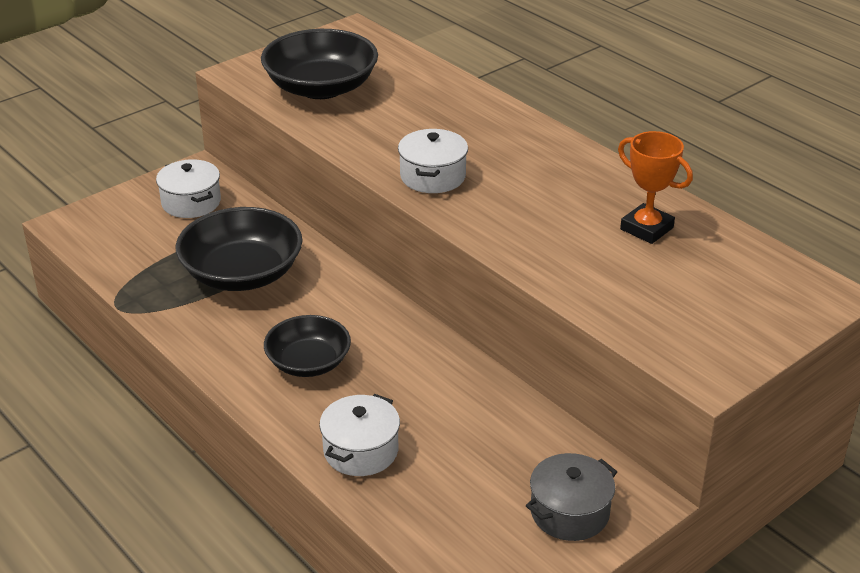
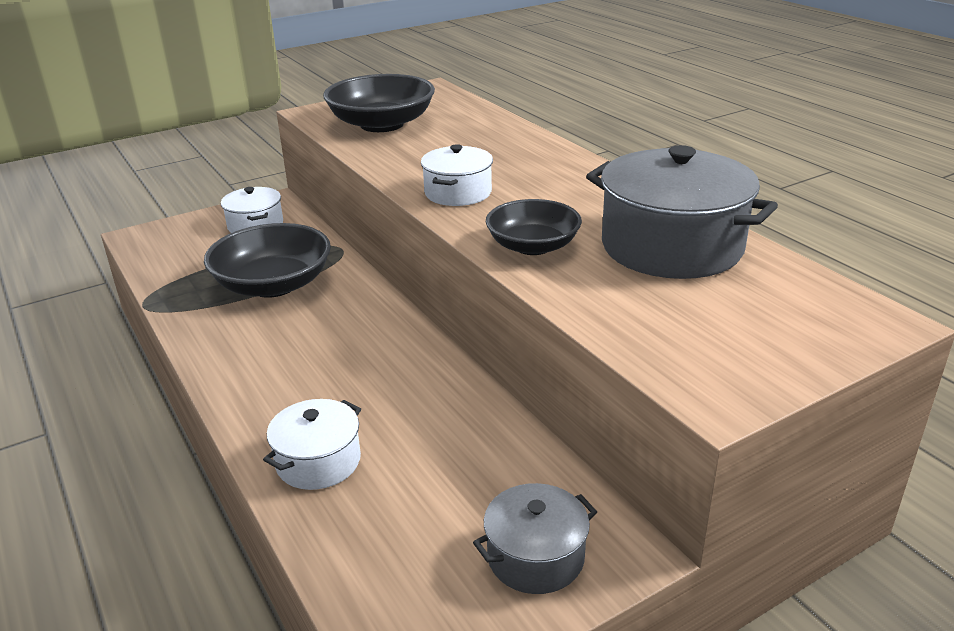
camera: 10 degrees right, 5 degrees down
black bowl [264,315,351,377] -> black bowl moved to [486,199,582,255]
orange trophy [618,131,693,244] -> grey pot [586,145,778,279]

